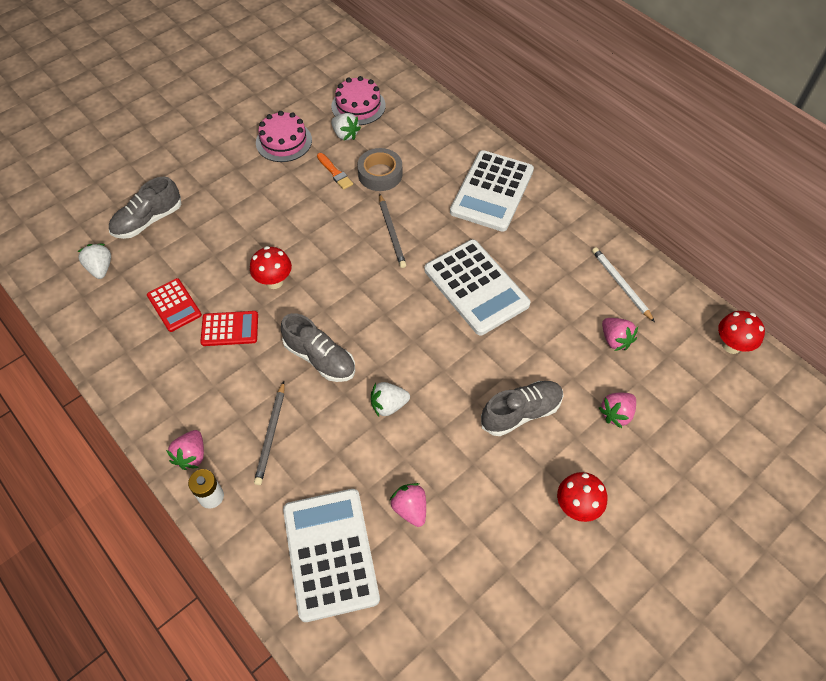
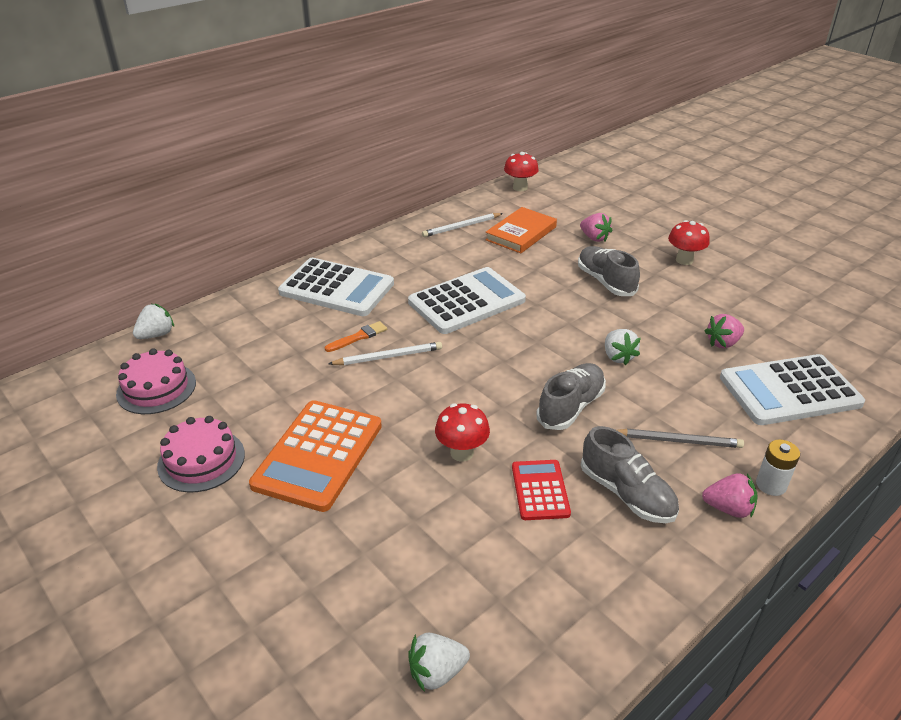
camera: 90 degrees left, 20 degrees down
grey shoe [109,177,181,239] -> grey shoe moved to [581,426,679,523]
red calculator [147,278,202,332] -> none
orange brush [317,153,353,190] -> orange brush moved to [325,321,387,352]
white strawberry [331,113,361,141] -> white strawberry moved to [133,304,174,339]
grey tape [357,148,403,191] -> none
grey pencil [379,194,406,268] -> white pencil [328,342,442,365]
pink strawberry [602,318,638,351] -> orange book [485,207,557,253]
none -> orange calculator [249,400,382,512]

